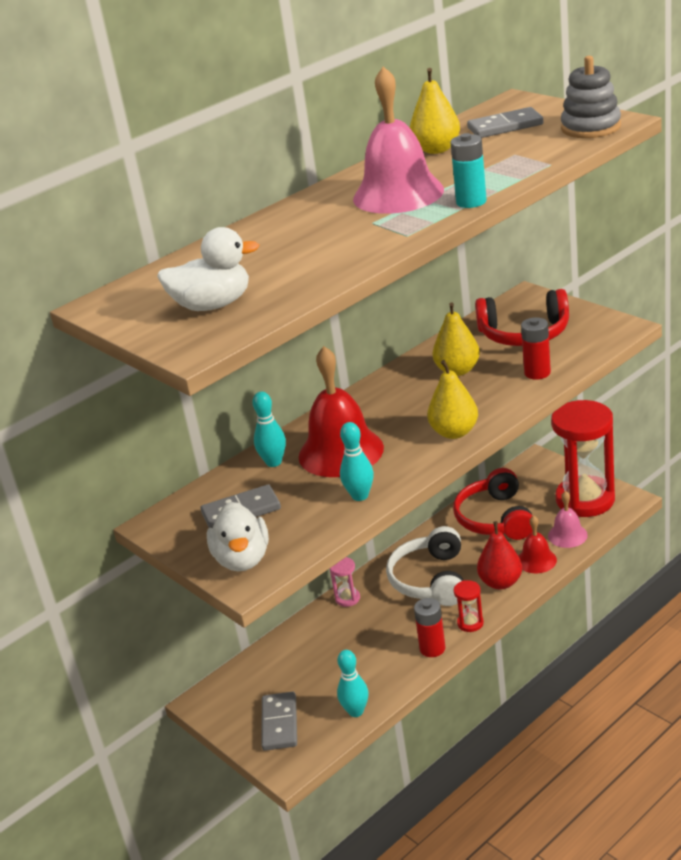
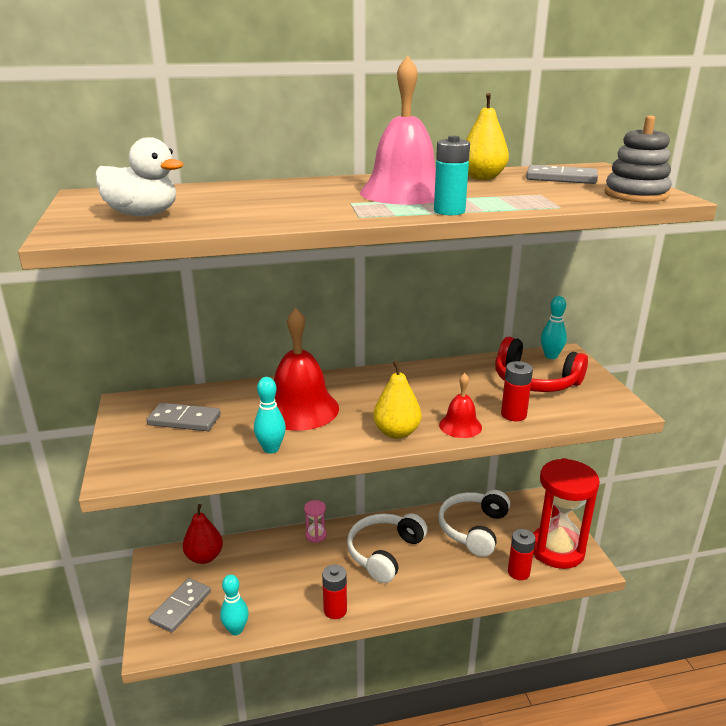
camera: 25 degrees right, 5 degrees down
white duck [207,502,269,571] -> none
turquoise bowling pin [252,391,286,467] -> turquoise bowling pin moved to [541,296,567,359]
yellow pear [433,302,480,376] -> none
red headphones [453,468,533,540] -> white headphones [438,490,510,557]
red hourglass [454,580,484,632] -> none
red pear [477,521,522,589] -> red pear moved to [183,504,223,564]
red bell [519,515,557,573] -> red bell moved to [439,373,482,438]
pink bell [548,491,588,548] -> red battery [508,529,536,580]

